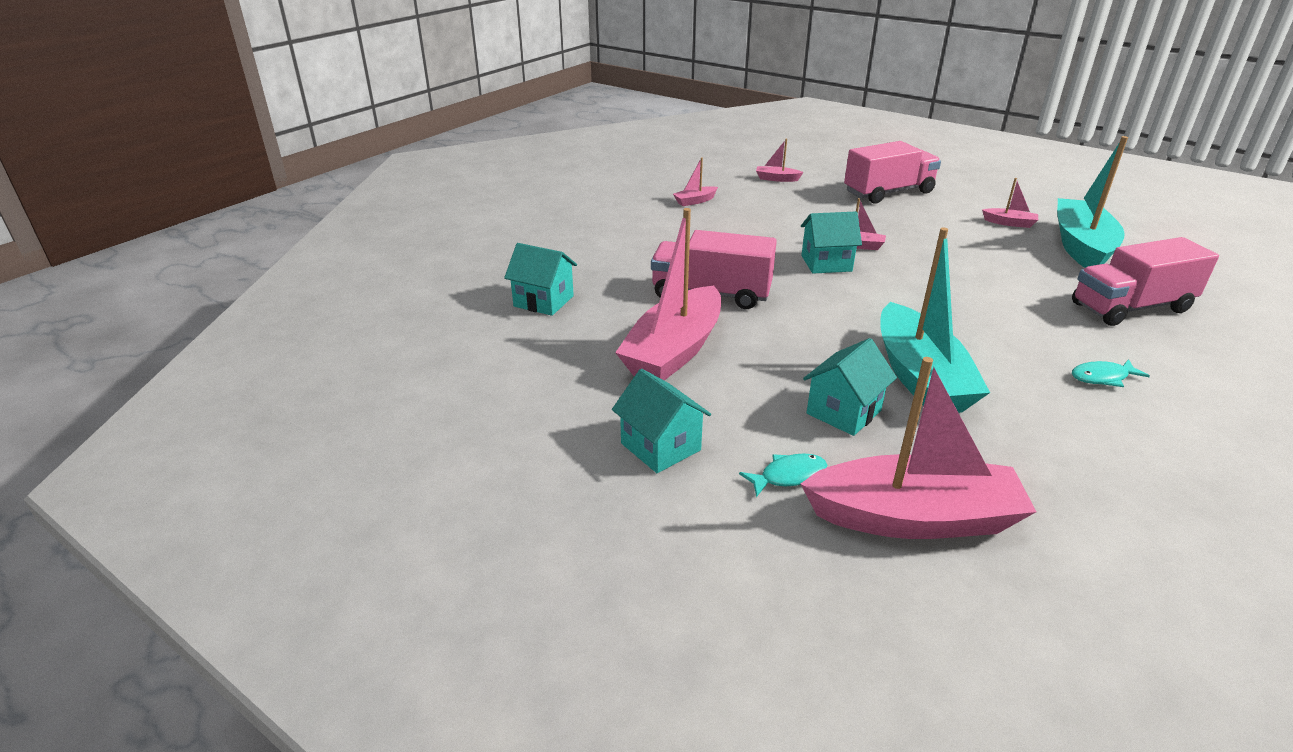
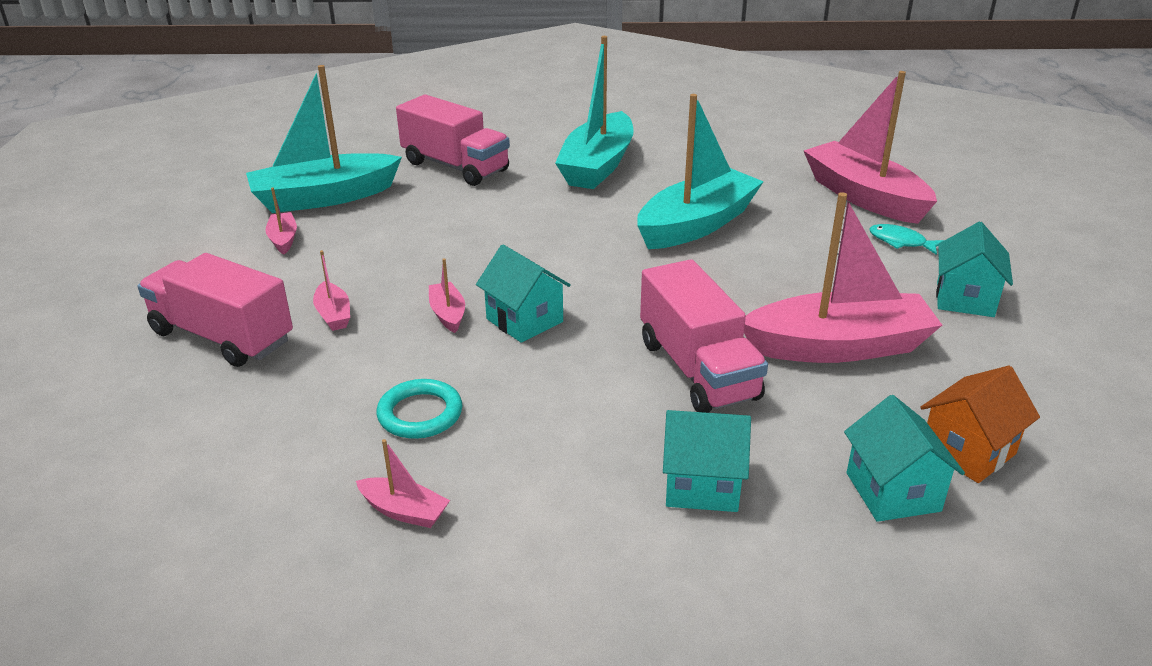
camera: 125 degrees left, 0 degrees up
pink boat [756,139,803,182] -> pink boat moved to [313,250,350,331]
turquoise house [803,338,897,436] -> turquoise house moved to [663,410,751,512]
turquoise fish [1072,359,1150,387] -> turquoise boat [555,36,634,189]
none -> turquoise ring [376,379,462,439]
none -> orange house [920,366,1040,483]

